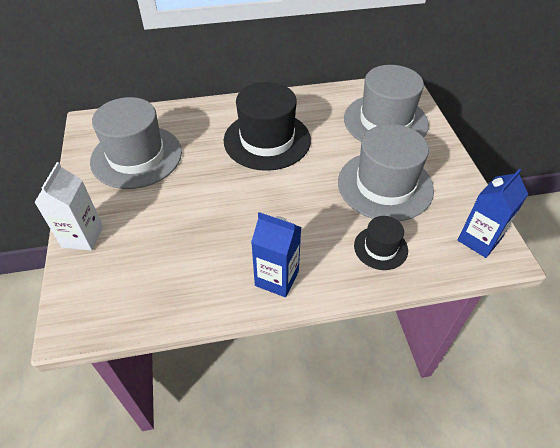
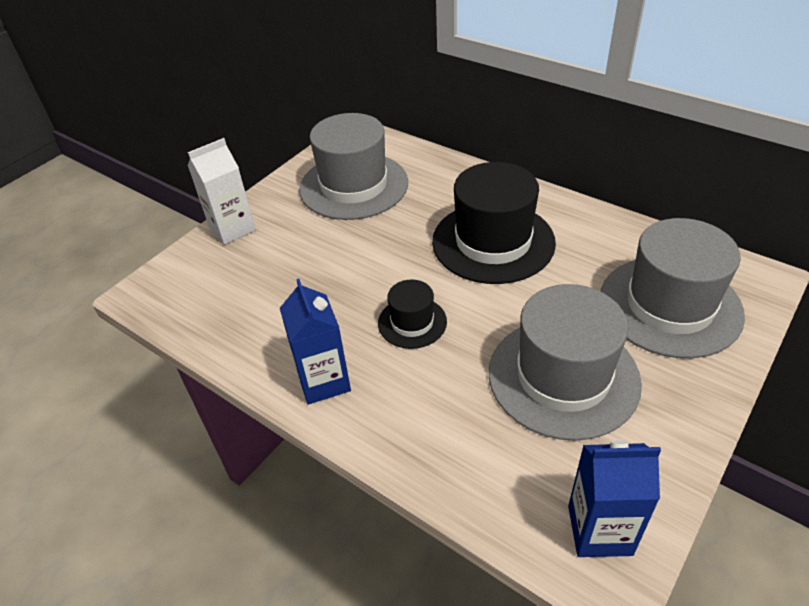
camera: 50 degrees right, 5 degrees down
black hat [354,216,408,270] -> black hat moved to [378,279,447,349]

